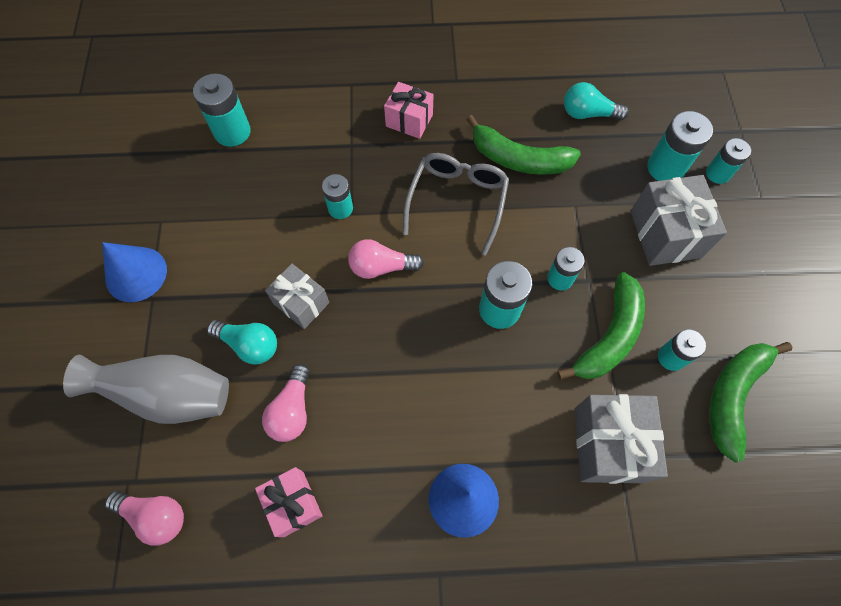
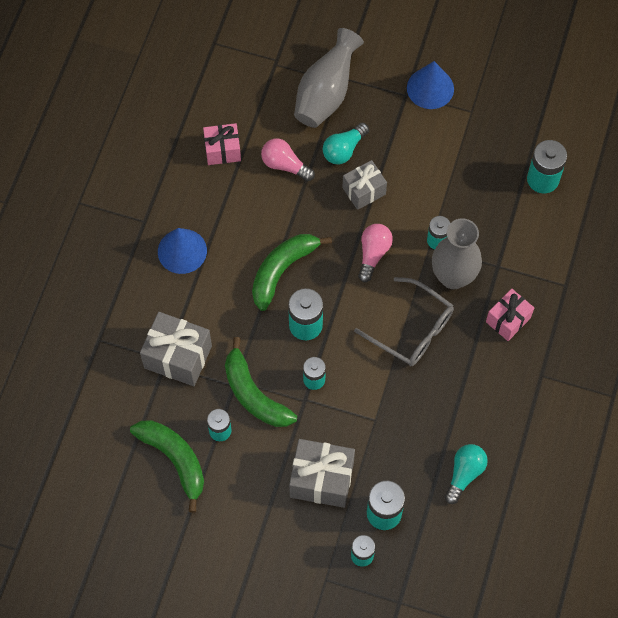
camera: 110 degrees right, 0 degrees up
pink light bulb [105,491,184,546] -> none
green banana [466,115,581,175] -> green banana moved to [252,234,332,311]
none -> grey vase [432,218,482,289]

